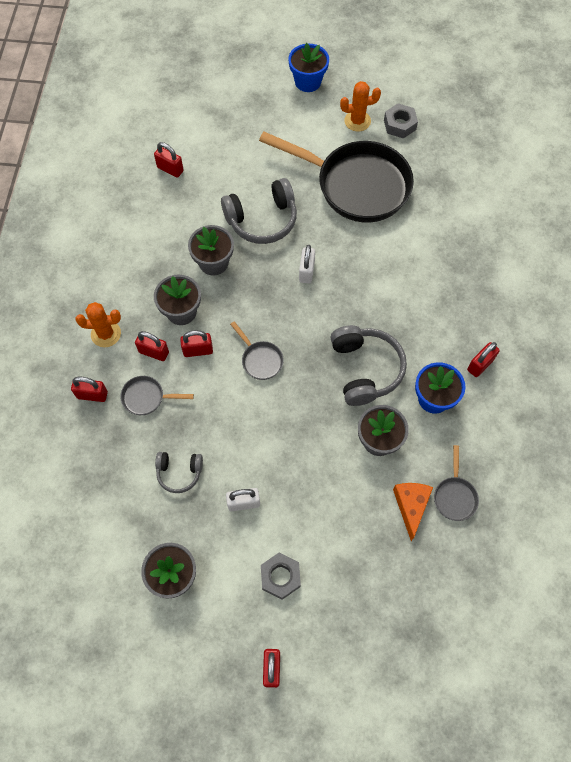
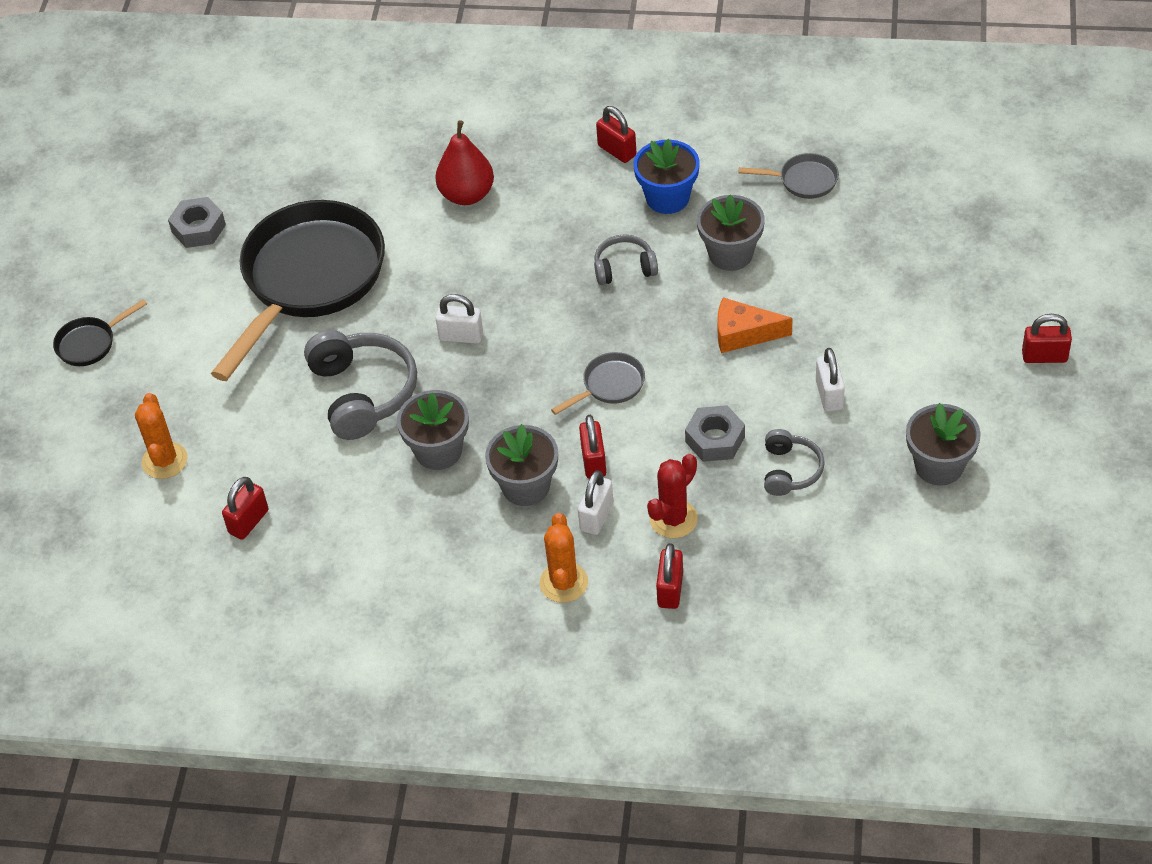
camera: 85 degrees left, 15 degrees down
grey pan [120,376,194,415] -> red cactus [647,454,698,538]
red padlock [135,331,169,361] -> white padlock [578,470,613,535]
grey nut [261,553,301,600] -> grey nut moved to [685,405,745,462]
blue flower pot [288,43,329,92] -> black pan [53,299,147,366]
grey headphones [330,325,407,406] -> grey headphones [594,234,658,285], size x0.56
orange cactus [340,81,381,132] -> orange cactus moved to [135,393,188,479]
orange cheese [393,483,433,541] -> orange cheese moved to [717,298,793,353]
none -> red pear [435,120,494,205]

